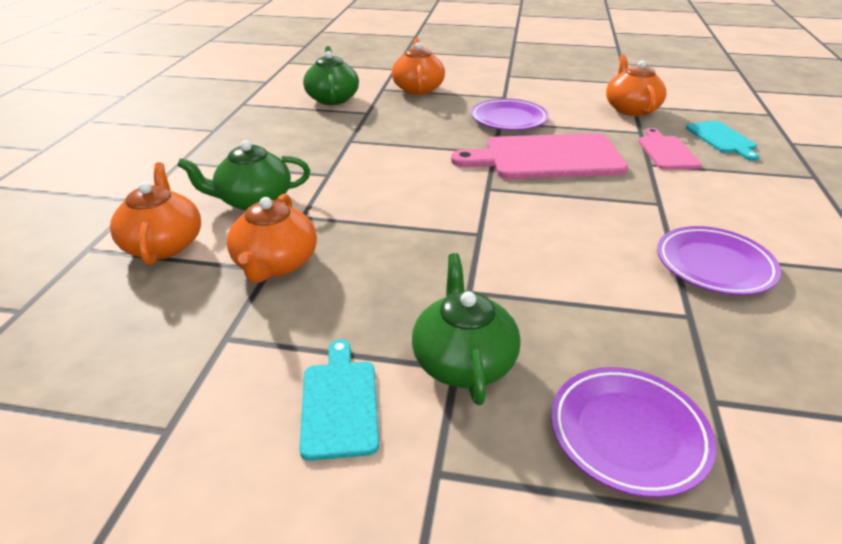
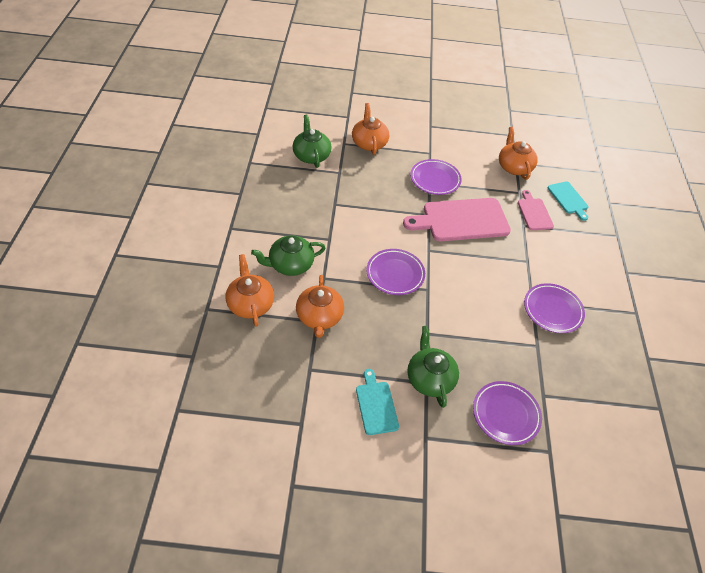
camera: 10 degrees left, 15 degrees up
none -> purple plate [366,249,425,295]

